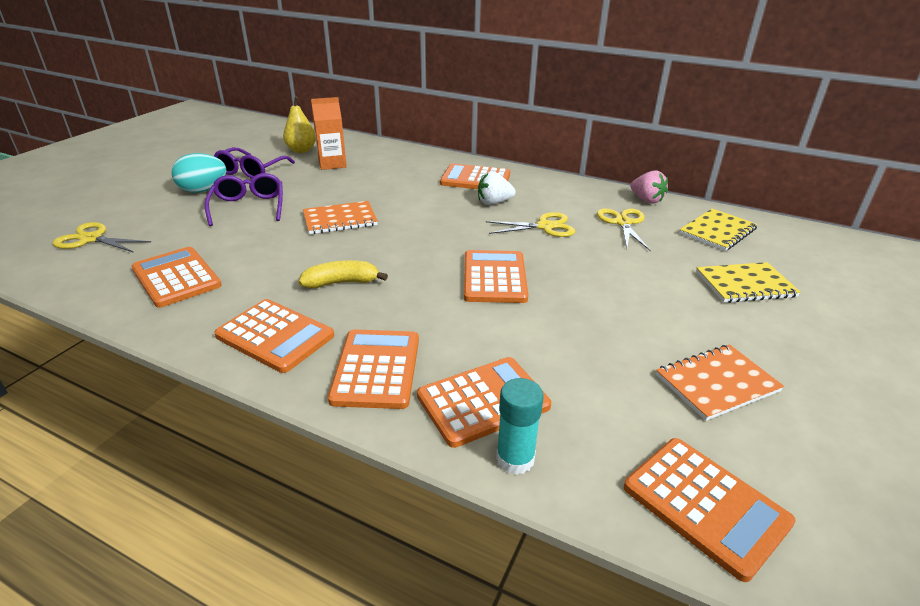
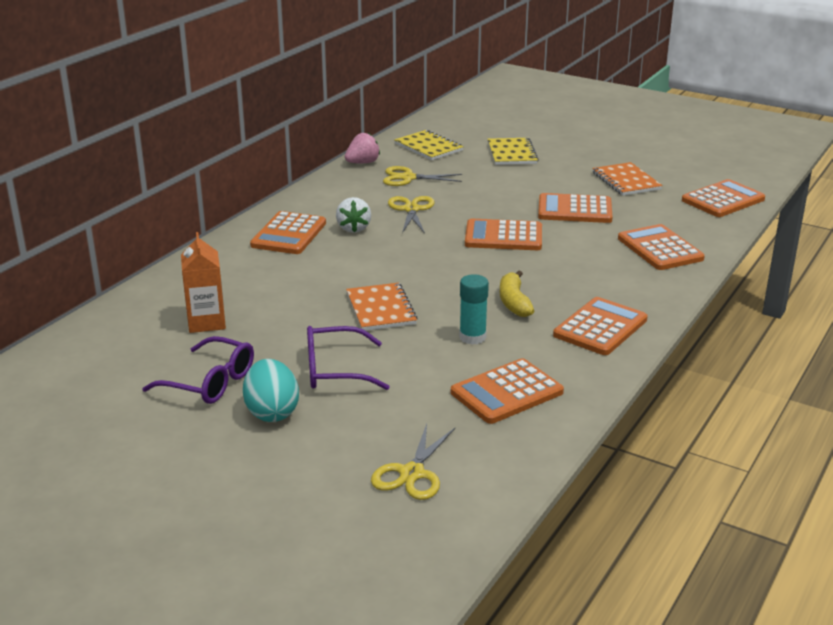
camera: 85 degrees left, 5 degrees down
yellow pear [283,96,316,153] -> none
orange calculator [328,329,419,409] -> orange calculator moved to [538,193,613,223]
turquoise glue stick [496,378,544,475] -> turquoise glue stick moved to [459,274,489,345]

